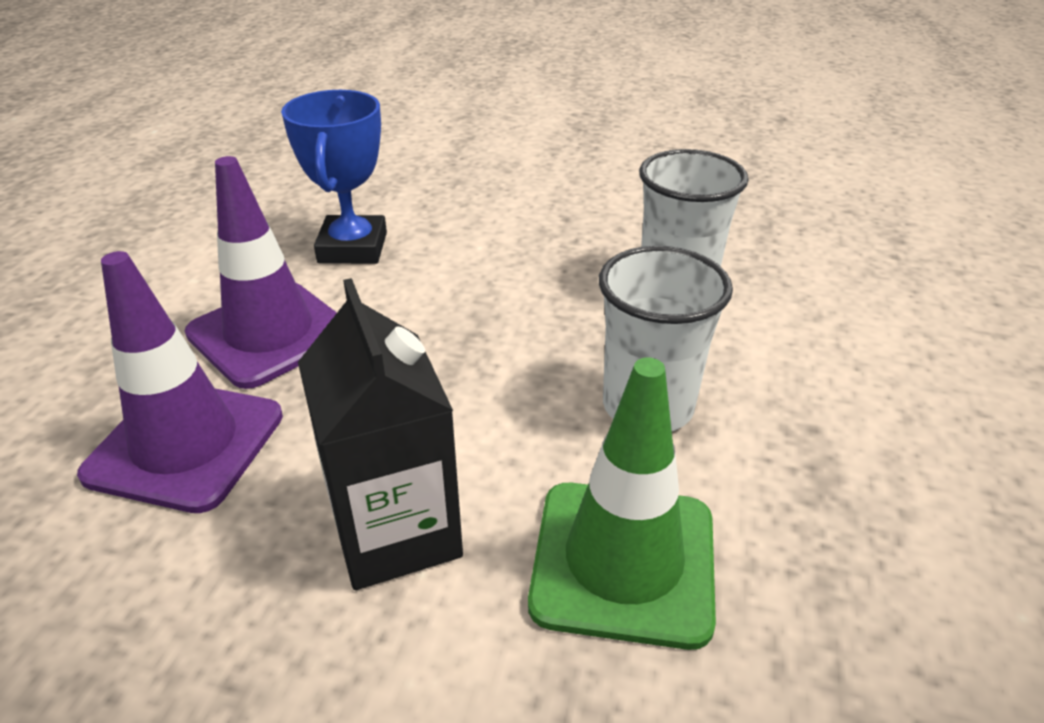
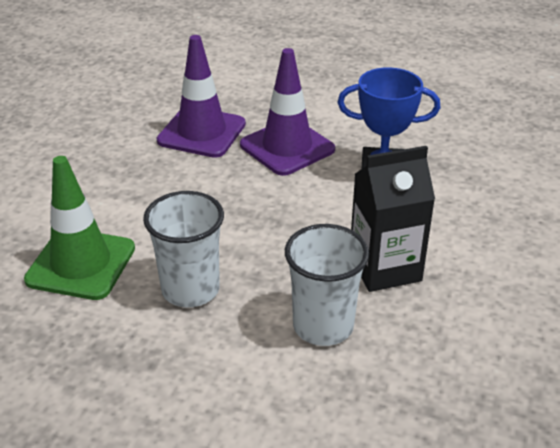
camera: 95 degrees right, 0 degrees up
black carton [298,278,463,590] -> black carton moved to [351,146,435,292]

